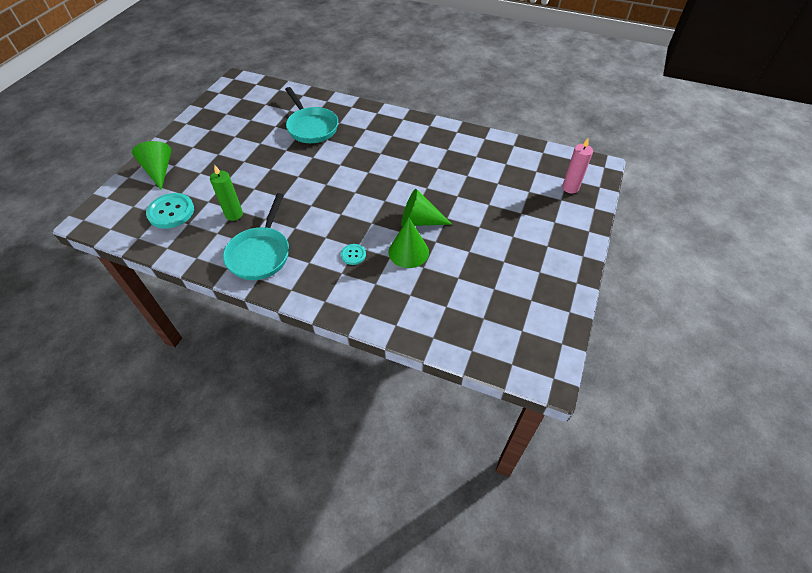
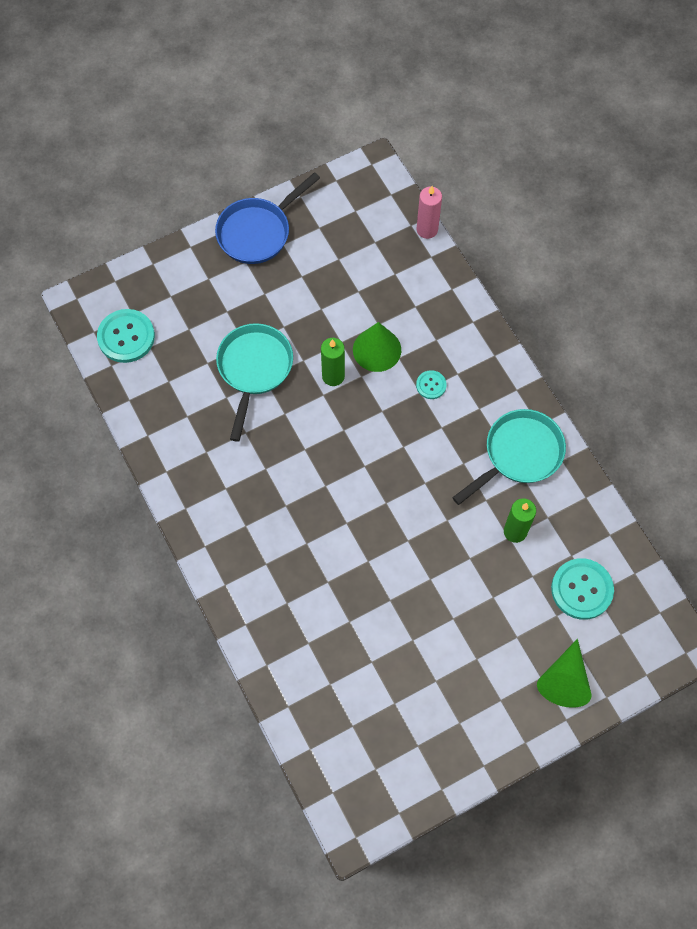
camera: 140 degrees left, 15 degrees up
turquoise pan [285,87,338,143] -> turquoise pan moved to [216,323,293,442]
green cone [401,189,452,226] -> green candle [321,338,345,386]
pink candle [562,138,593,194] -> pink candle moved to [417,186,442,239]
none -> turquoise button [97,309,155,363]
none -> blue pan [215,172,320,264]

